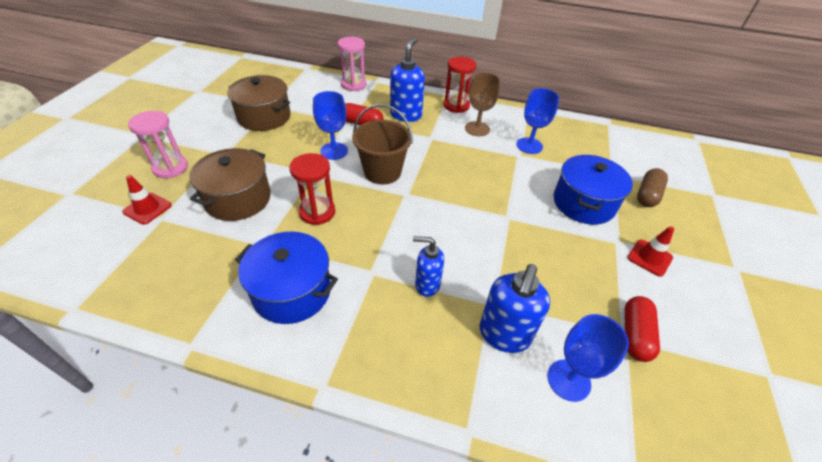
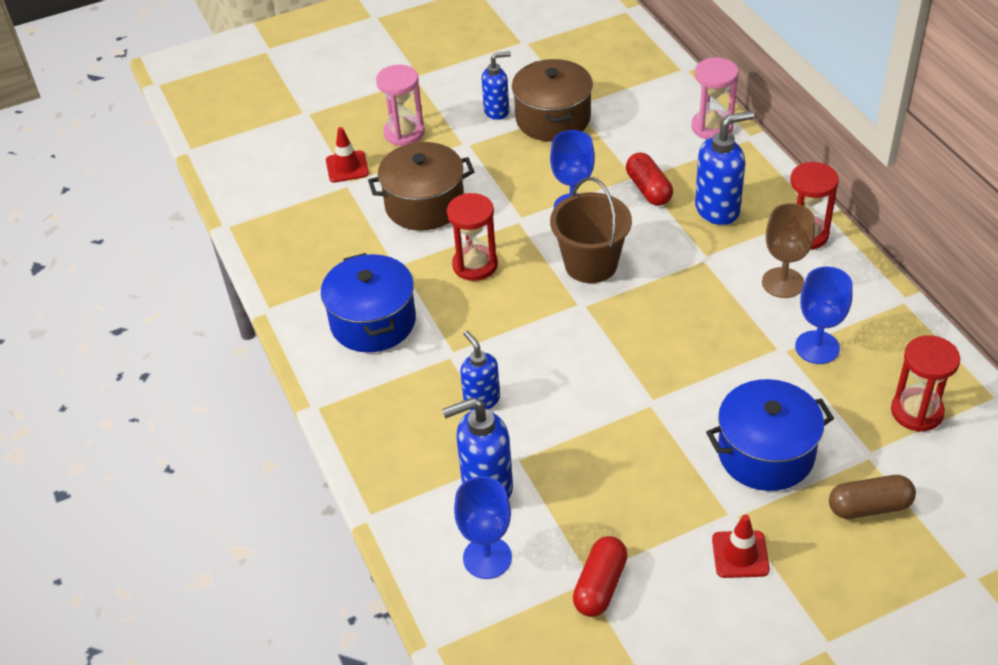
camera: 55 degrees right, 0 degrees up
red capsule [625,296,660,362] -> red capsule turned 45 degrees counterclockwise [573,536,628,617]
none -> blue soap dispenser [481,51,511,120]
none -> red hourglass [891,335,960,432]

